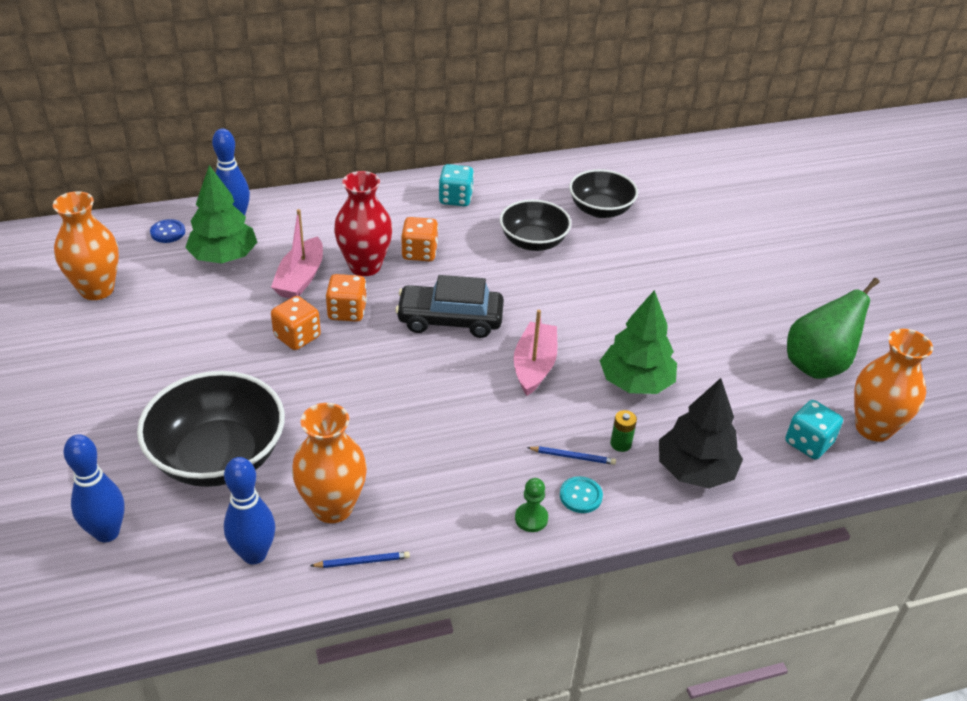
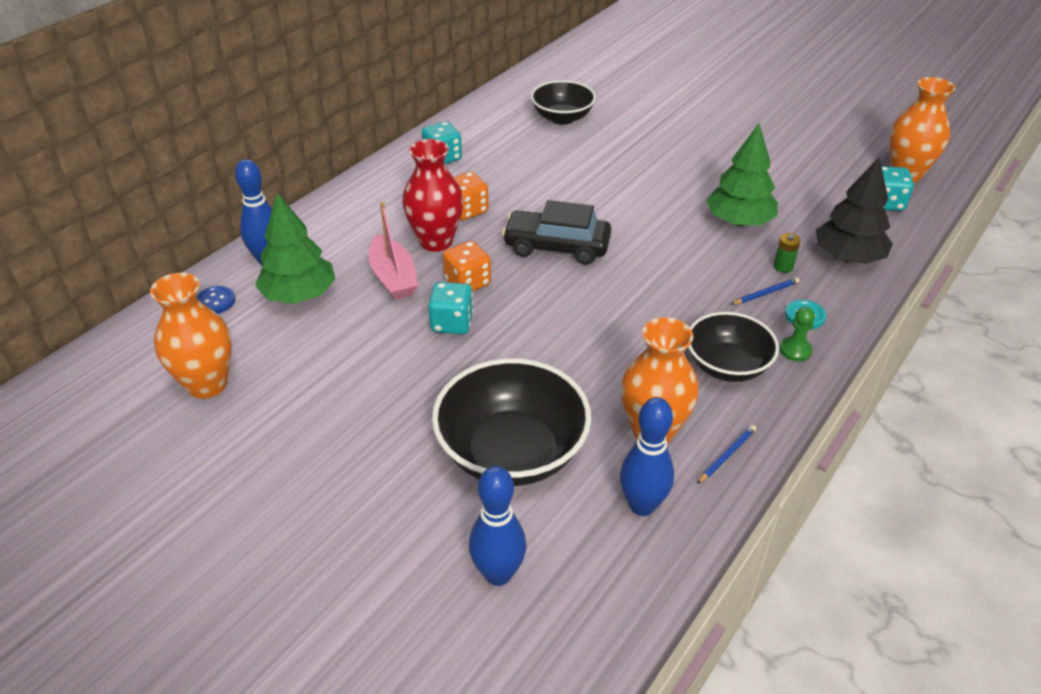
camera: 35 degrees left, 0 degrees up
orange dice [271,296,321,350] -> turquoise dice [428,282,474,334]
black car [395,275,504,338] -> black car turned 45 degrees clockwise [502,200,611,265]
black bowl [500,199,571,251] -> black bowl moved to [688,312,779,382]
pink boat [514,310,557,396] -> none
green pear [787,278,880,379] -> none

